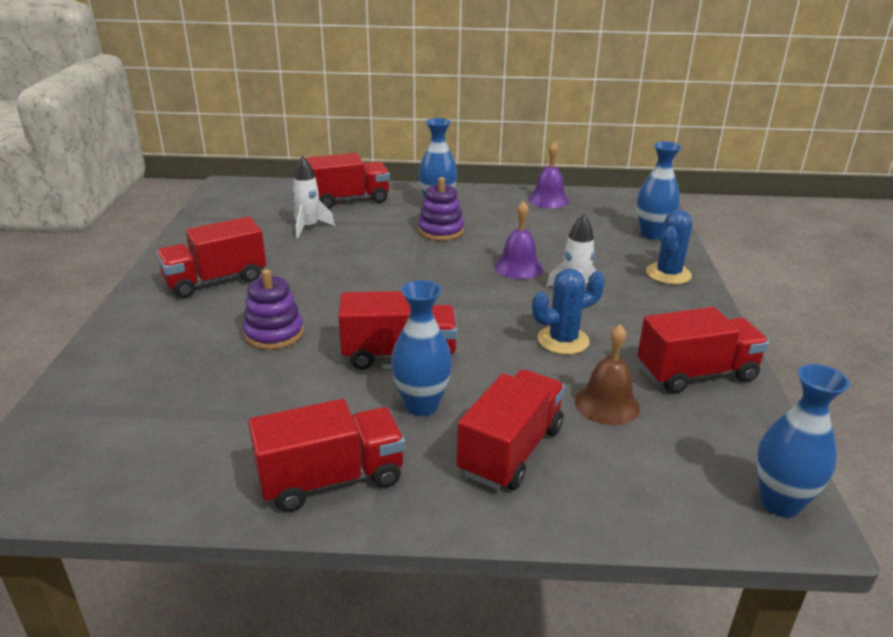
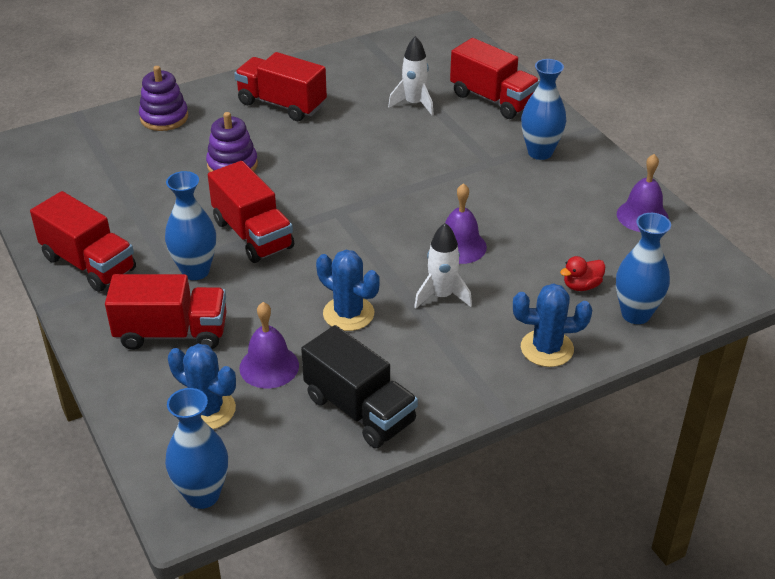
camera: 60 degrees right, 10 degrees up
purple stacking toy [418,177,464,241] -> purple stacking toy moved to [139,66,188,131]
brown bell [575,324,640,425] -> purple bell [239,302,299,388]
red truck [637,307,769,394] -> black truck [301,325,418,448]
none -> blue cactus [168,344,236,429]
none -> red duck [560,256,606,291]

